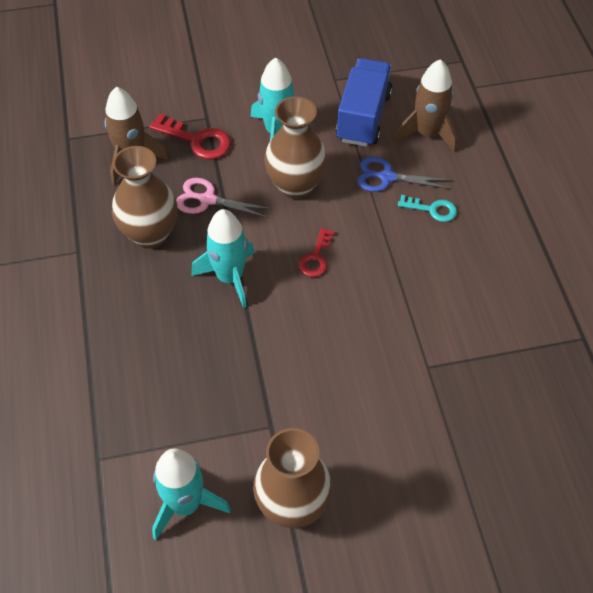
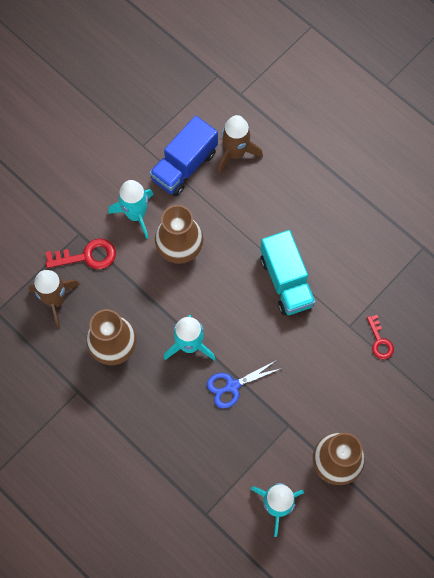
camera: 35 degrees left, 15 degrees up
pink scissors [176,178,272,218] -> none
red key [298,228,334,277] -> red key moved to [367,315,394,359]
blue truck [336,58,392,147] -> blue truck turned 120 degrees counterclockwise [149,116,218,196]
blue scissors [357,157,451,192] -> blue scissors moved to [207,360,282,408]
turquoise key [398,195,457,222] -> none
none -> turquoise truck [260,230,316,316]

